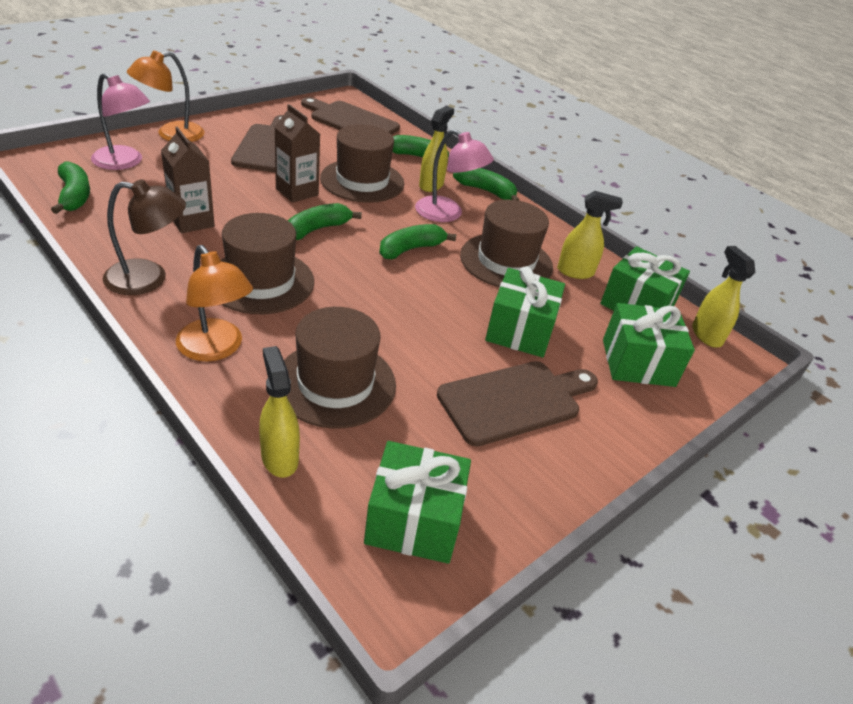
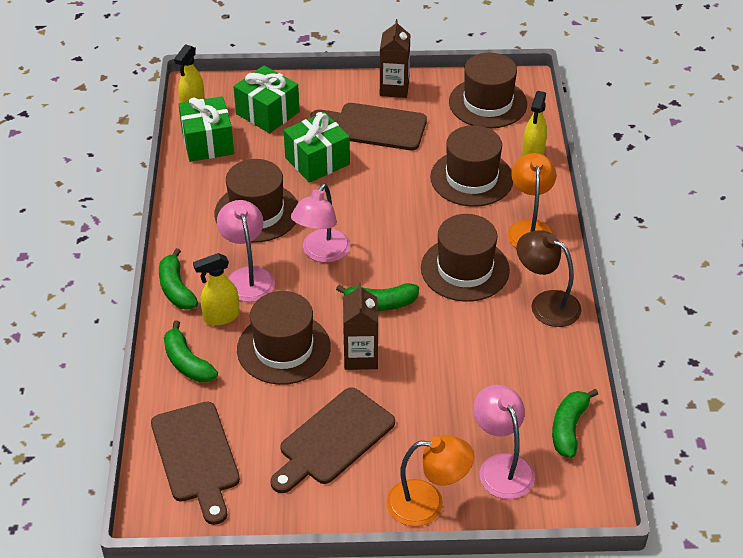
camera: 135 degrees left, 5 degrees up
brown carton [161,127,215,233] -> brown carton moved to [380,19,410,98]
green gift [364,441,471,564] -> brown hat [449,53,527,128]
green banana [379,224,456,259] -> pink lamp [291,183,350,263]
yellow spray bottle [557,191,623,279] -> none

